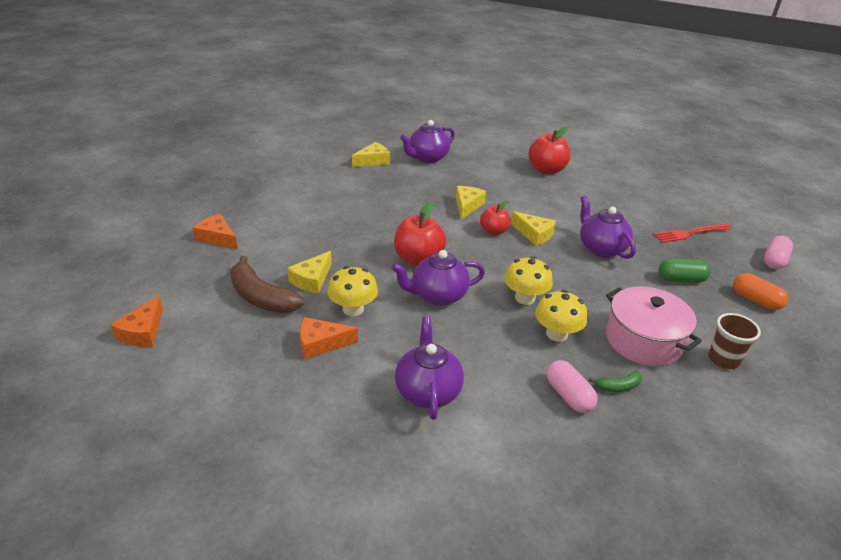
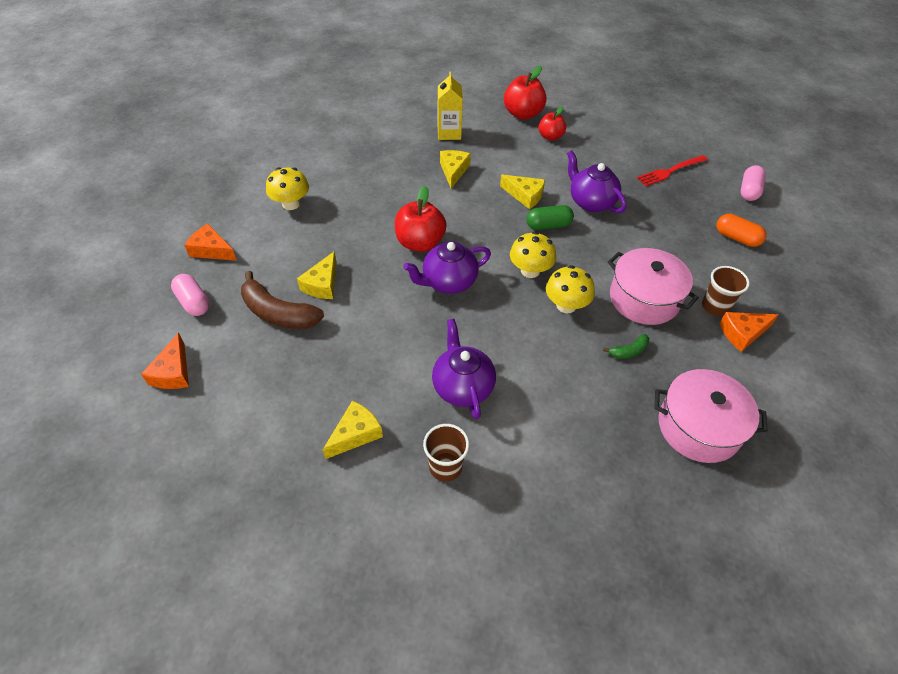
camera: 10 degrees left, 15 degrees up
orange cheese [300,317,358,359] -> orange cheese moved to [720,312,779,352]
yellow mushroom [327,266,378,316] -> yellow mushroom moved to [266,167,309,210]
yellow cheese [352,142,390,167] -> yellow cheese moved to [323,401,383,459]
purple teapot [400,120,455,163] -> none
red apple [480,200,510,235] -> red apple moved to [538,106,566,141]
pink capsule [546,360,598,413] -> pink capsule moved to [171,274,210,316]
green capsule [658,259,711,283] -> green capsule moved to [526,205,574,230]
none -> brown cup [423,424,469,482]
none -> yellow carton [437,72,463,140]
none -> pink pot [654,369,768,463]

